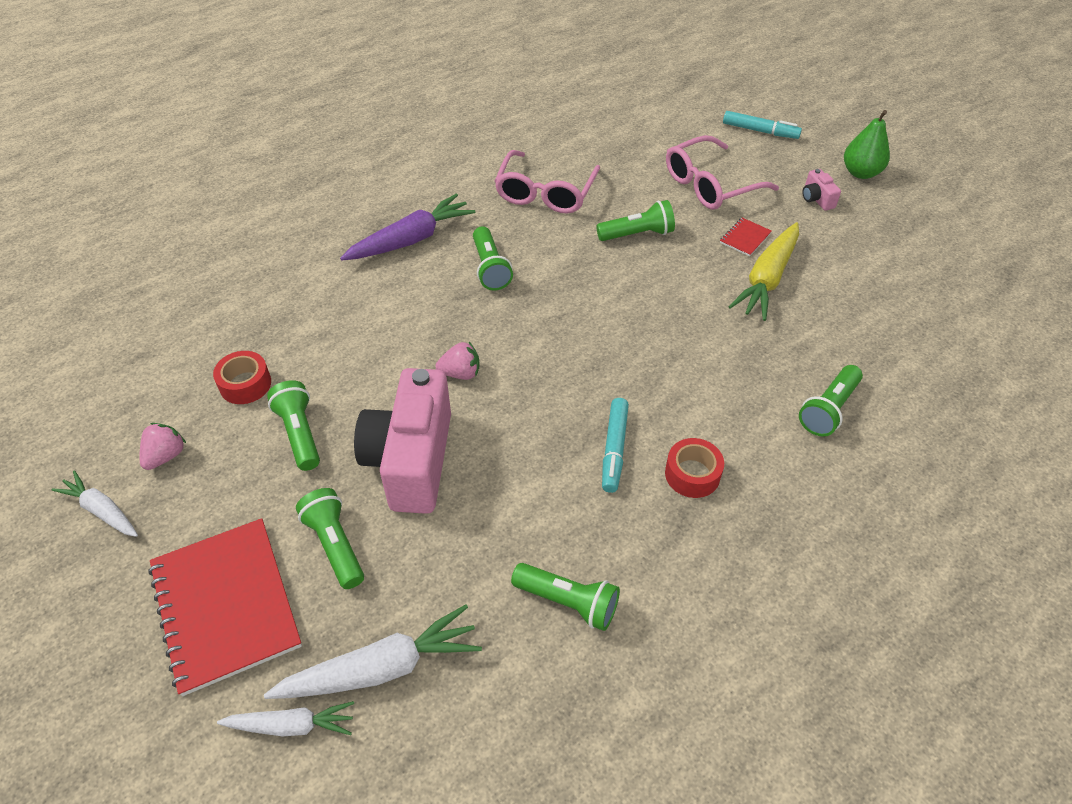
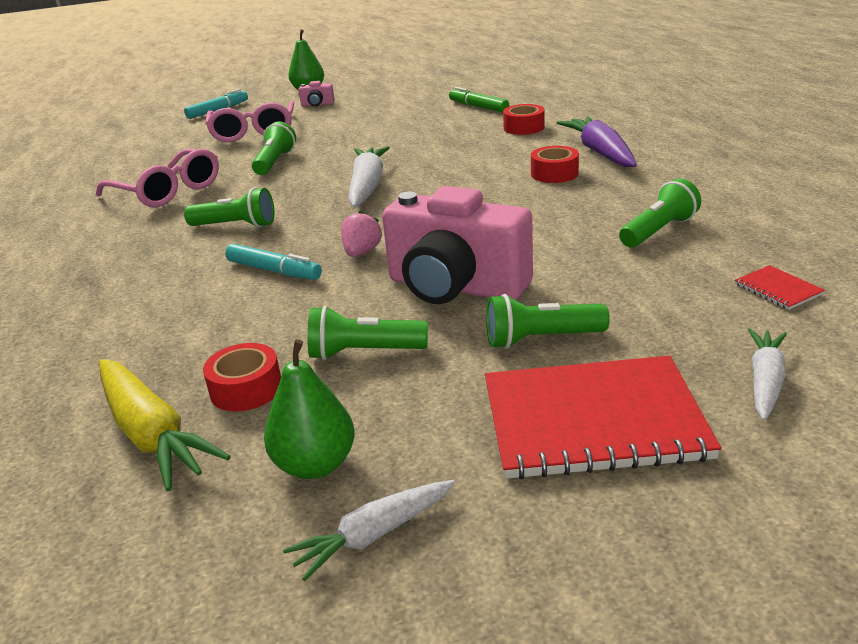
camera: 65 degrees left, 20 degrees down
pink strawberry [140,423,186,470] -> green pear [264,339,355,479]
white carrot [264,604,482,699] -> white carrot moved to [348,146,390,207]
purple carrot [340,194,475,261] -> purple carrot moved to [557,116,637,167]
turquoise marker [602,398,629,493] -> turquoise marker moved to [225,244,322,280]
red notebook [720,218,772,257] -> red notebook moved to [735,265,825,310]
yellow carrot [728,222,799,321] -> yellow carrot moved to [99,359,231,491]
green flashlight [799,365,863,437] -> red tape [503,104,545,135]
none -> green marker [449,87,509,112]

